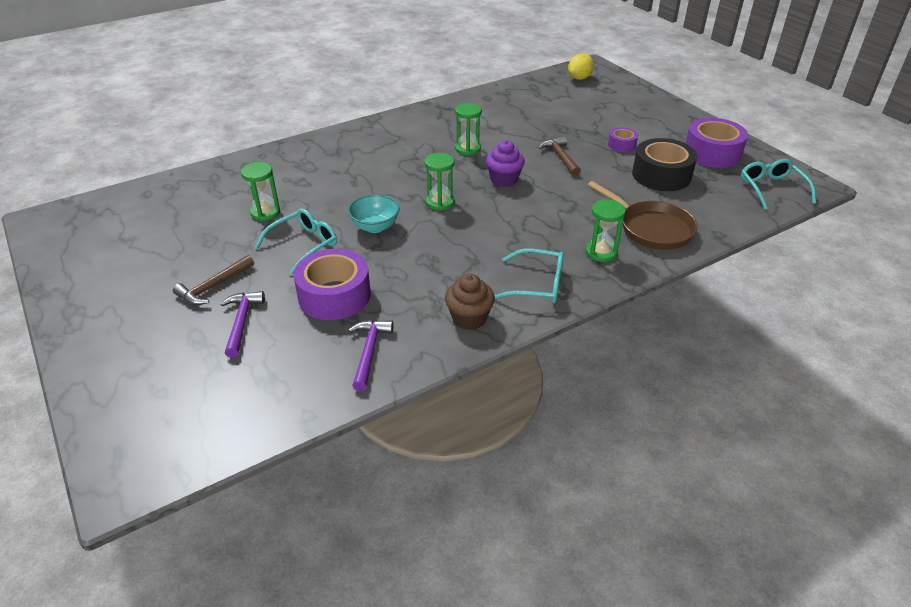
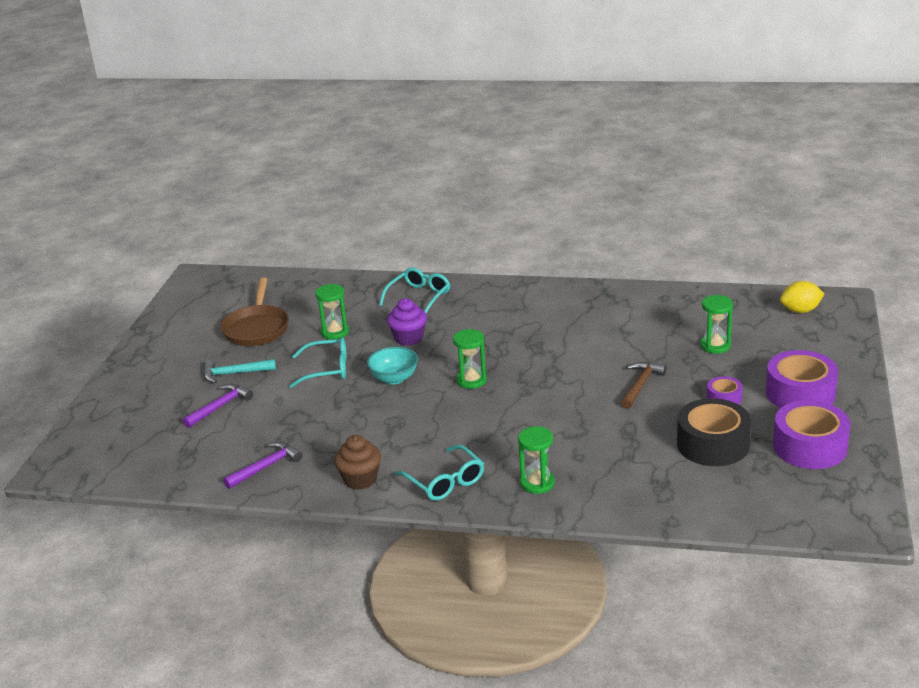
camera: 45 degrees right, 10 degrees down
brown hammer [173,255,254,305] -> turquoise hammer [204,359,276,383]
purple tape [293,248,371,320] -> purple tape moved to [766,350,838,408]
green hourglass [455,103,482,156] -> green hourglass moved to [700,295,733,354]
purple cupcake [486,140,525,187] -> purple cupcake moved to [387,298,427,346]
brown pan [588,181,698,250] -> brown pan moved to [220,278,289,346]
turquoise glasses [741,159,816,210] -> turquoise glasses moved to [379,267,450,313]

